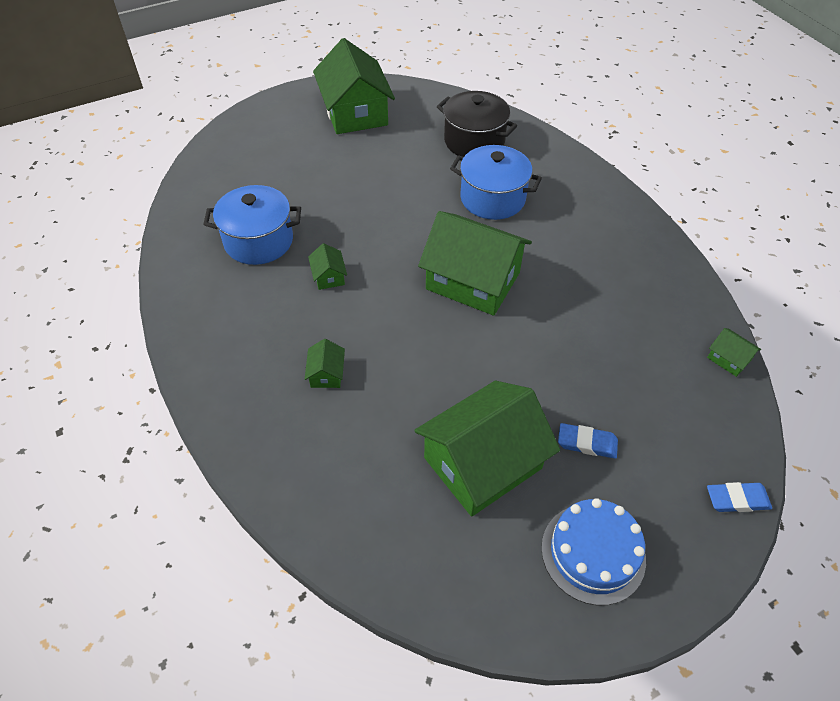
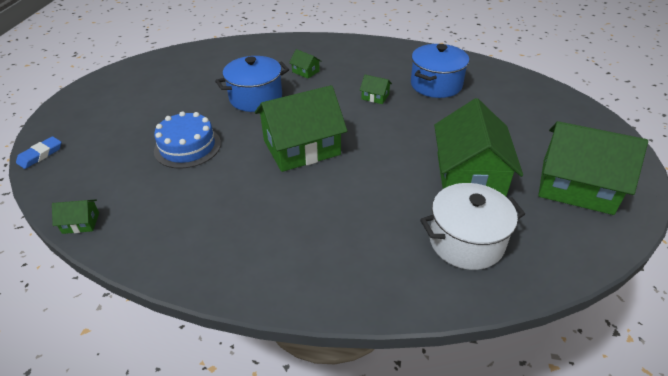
camera: 130 degrees right, 10 degrees down
green house [414,381,560,517] -> green house moved to [434,98,523,196]
black pot [437,91,517,157] -> white pot [420,183,525,270]
blue pot [450,145,542,220] -> blue pot moved to [215,56,289,112]
blue cake [541,498,646,605] -> blue cake moved to [154,111,221,169]
blue eraser [558,423,618,458] -> none

